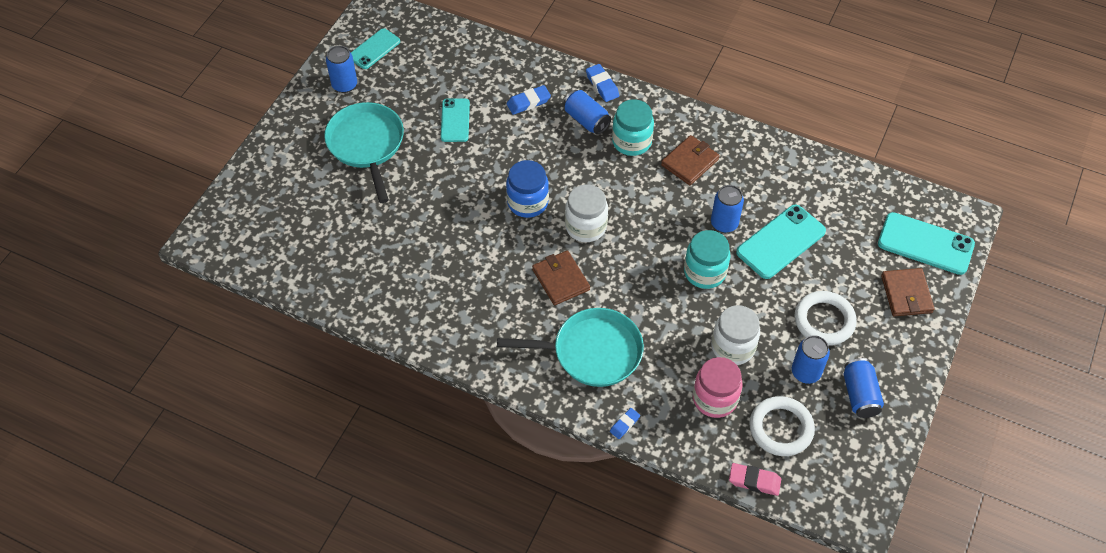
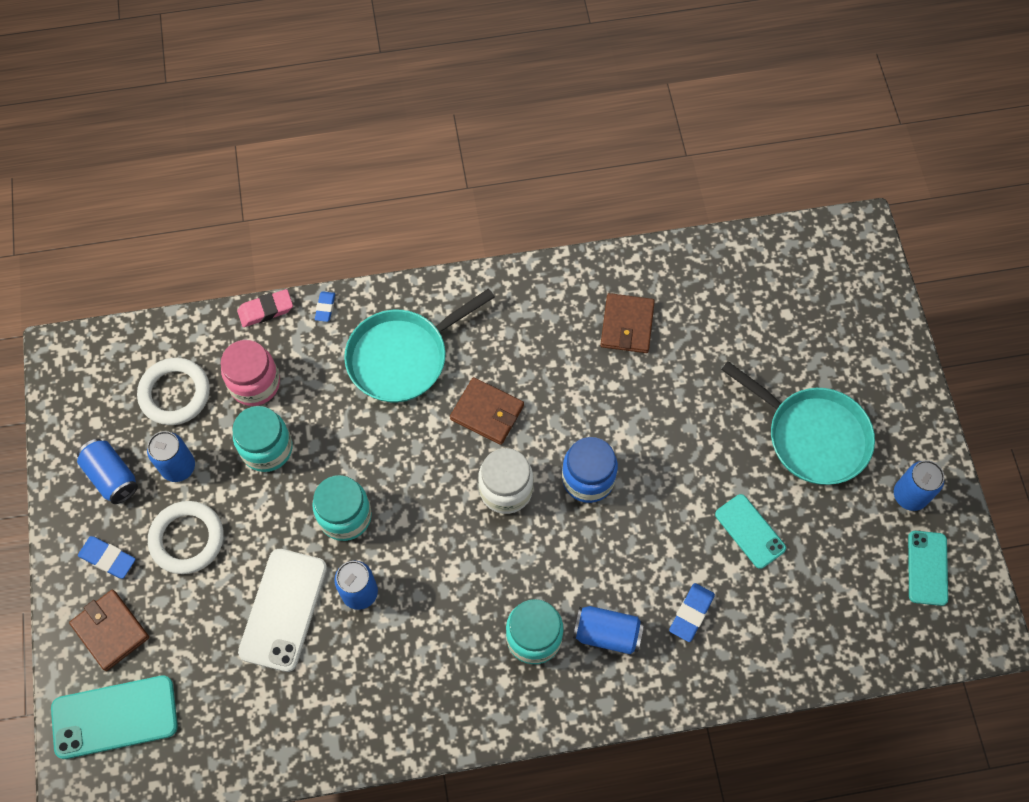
camera: 145 degrees right, 10 degrees up
blue eraser [586,64,619,102] -> blue eraser moved to [78,536,136,579]
brown wallet [661,135,720,185] -> brown wallet moved to [600,293,655,353]
white jar [711,305,760,365] -> turquoise jar [232,406,293,472]
pink eraser [729,463,781,496] -> pink eraser moved to [237,289,293,327]
turquoise phone [736,205,826,279] -> white phone [238,549,327,672]

